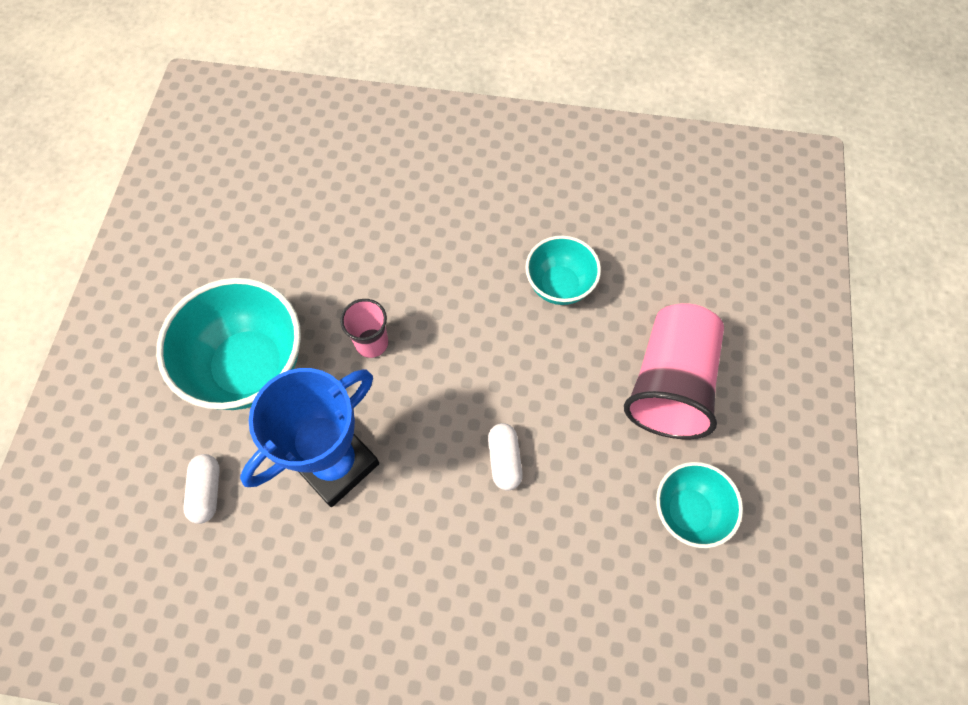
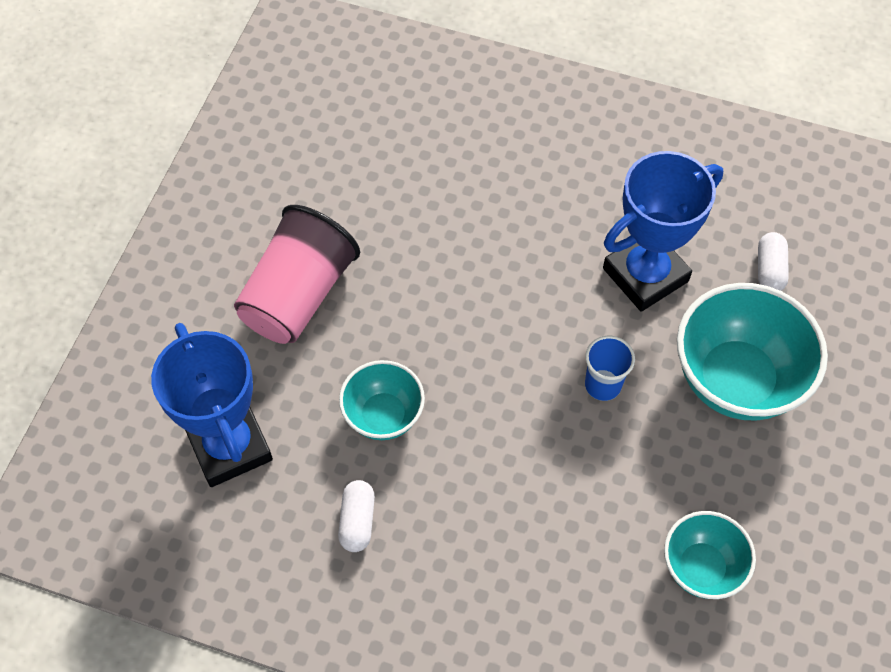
camera: 170 degrees left, 5 degrees down
pink cup [340,299,388,358] -> blue cup [585,336,635,401]
white capsule [488,423,523,490] -> white capsule moved to [338,480,375,552]
turquoise bowl [656,462,743,548] -> turquoise bowl moved to [664,511,756,599]
none -> blue trophy [151,323,273,487]

